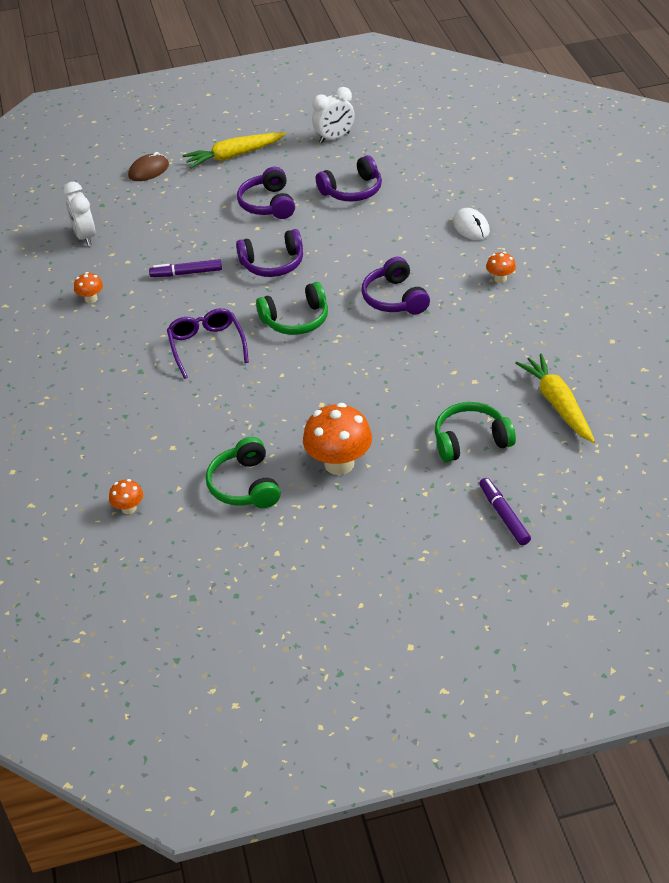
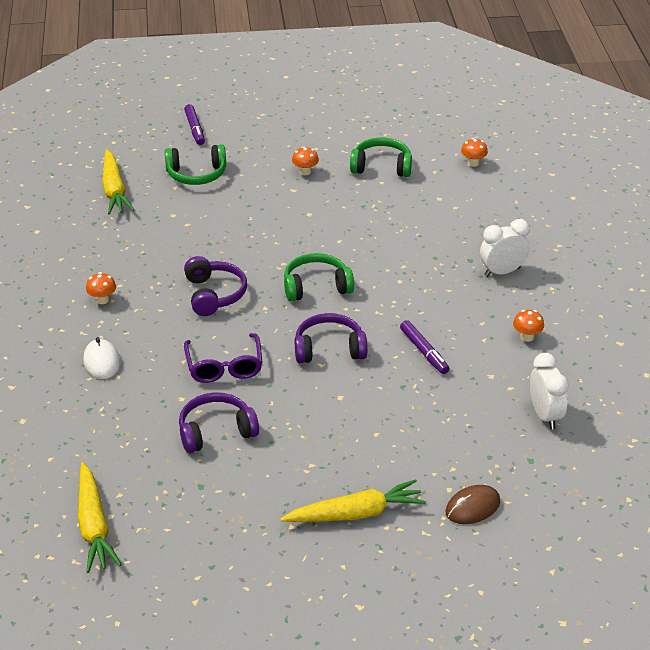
camera: 175 degrees left, 5 degrees down
purple marker [149,259,222,277] -> purple marker turned 60 degrees clockwise [400,320,450,374]
purple glasses [167,308,249,379] -> purple glasses moved to [184,333,263,383]
green headphones [206,437,281,508] -> green headphones turned 75 degrees counterclockwise [350,138,412,177]
purple headphones [237,167,295,219] -> none
orange mushroom [303,403,372,475] -> orange mushroom [292,146,319,175], size x0.49
white clock [312,87,355,143] -> white clock moved to [480,219,529,277]
none -> yellow carrot [78,462,122,573]

